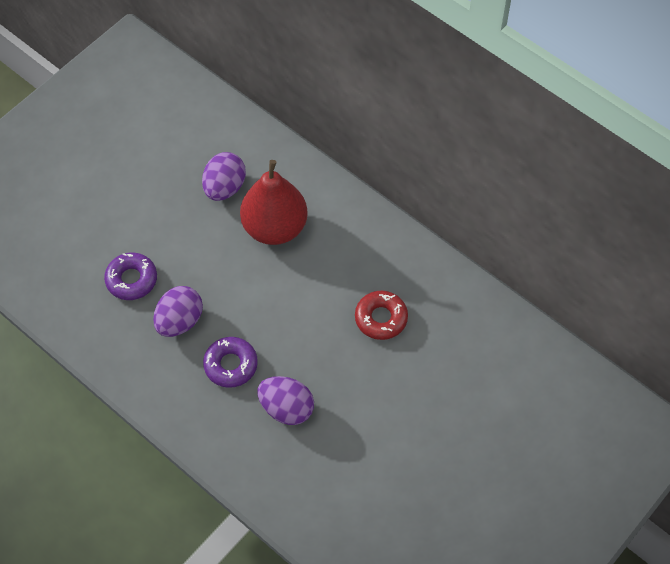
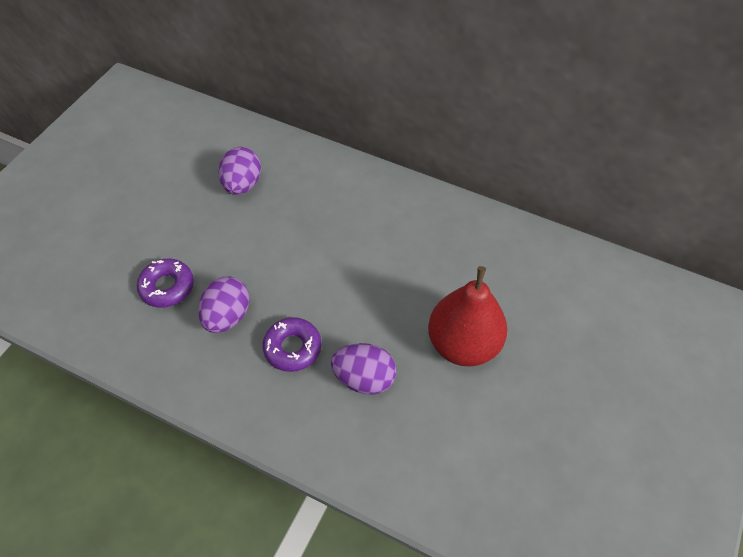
camera: 15 degrees left, 5 degrees down
red pear [240,160,308,245] -> red pear moved to [428,266,508,367]
red donut [355,291,408,340] -> none

